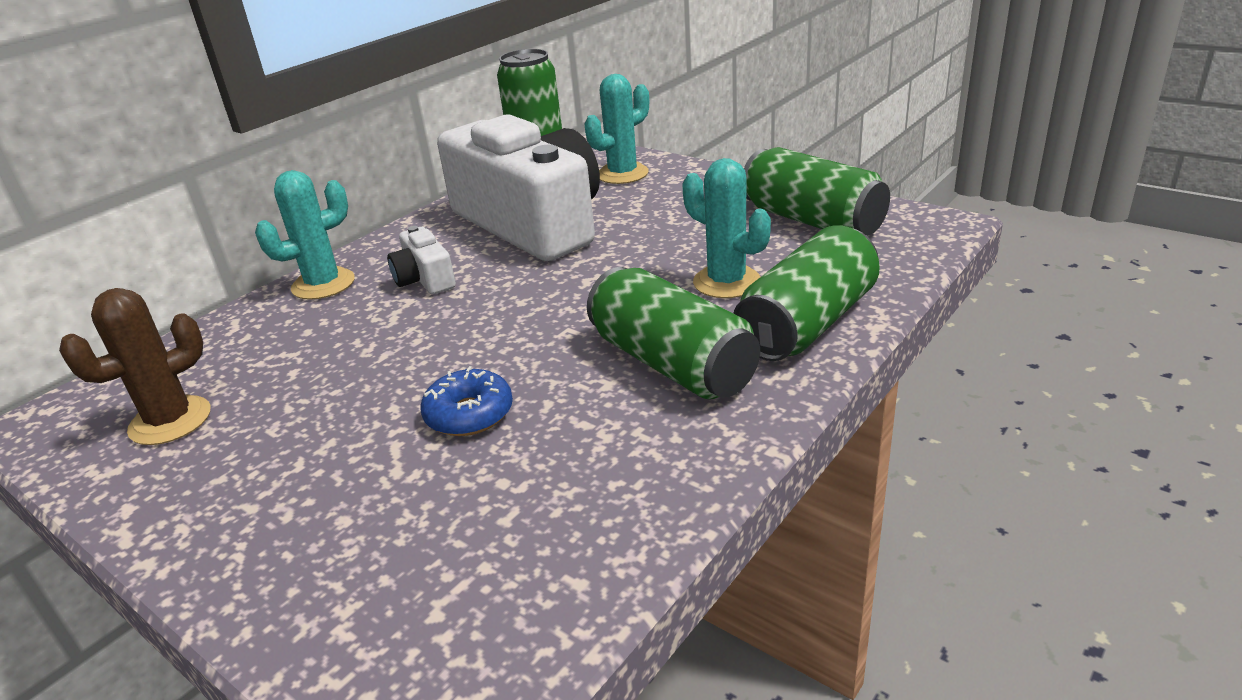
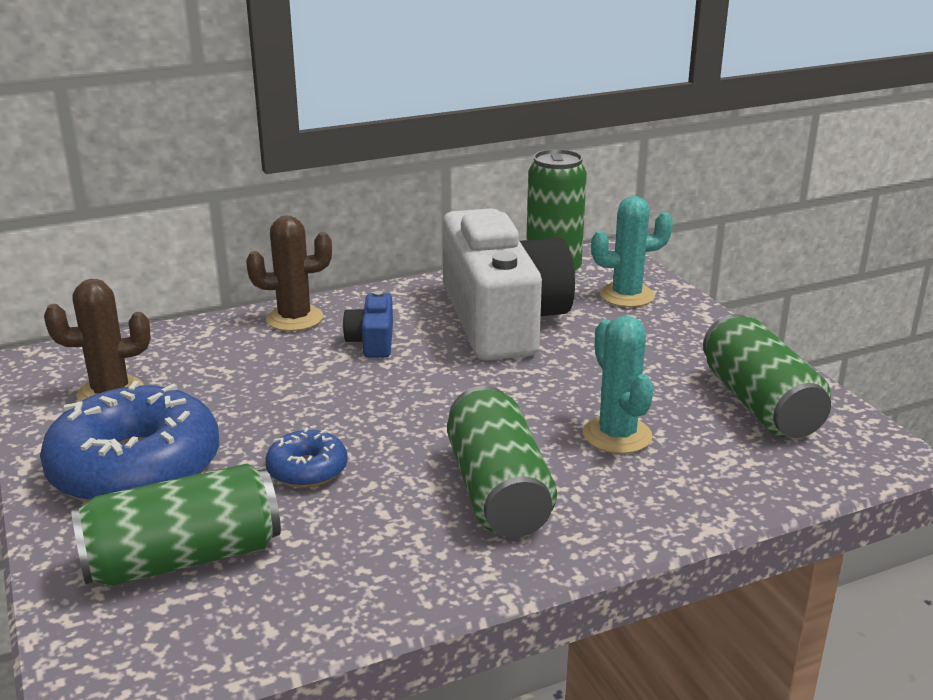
camera: 25 degrees right, 5 degrees down
turquoise cactus [255,170,355,300] -> brown cactus [246,215,332,331]
white camera [387,226,456,294] -> blue camera [343,291,393,358]
green can [734,225,880,361] -> green can moved to [71,463,281,586]
none -> blue donut [40,381,219,502]

